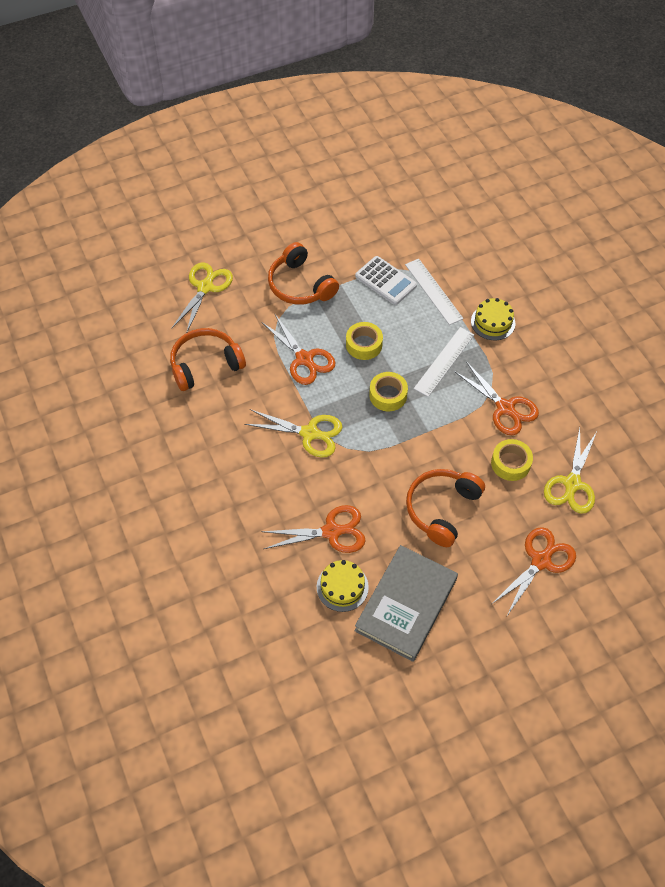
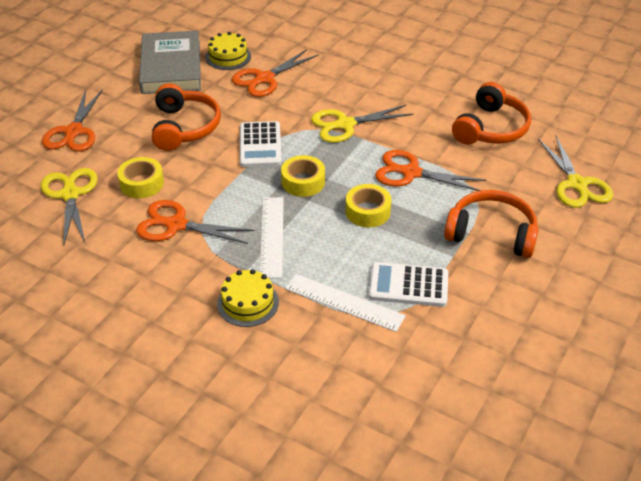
camera: 145 degrees right, 15 degrees down
none -> white calculator [240,121,282,167]

